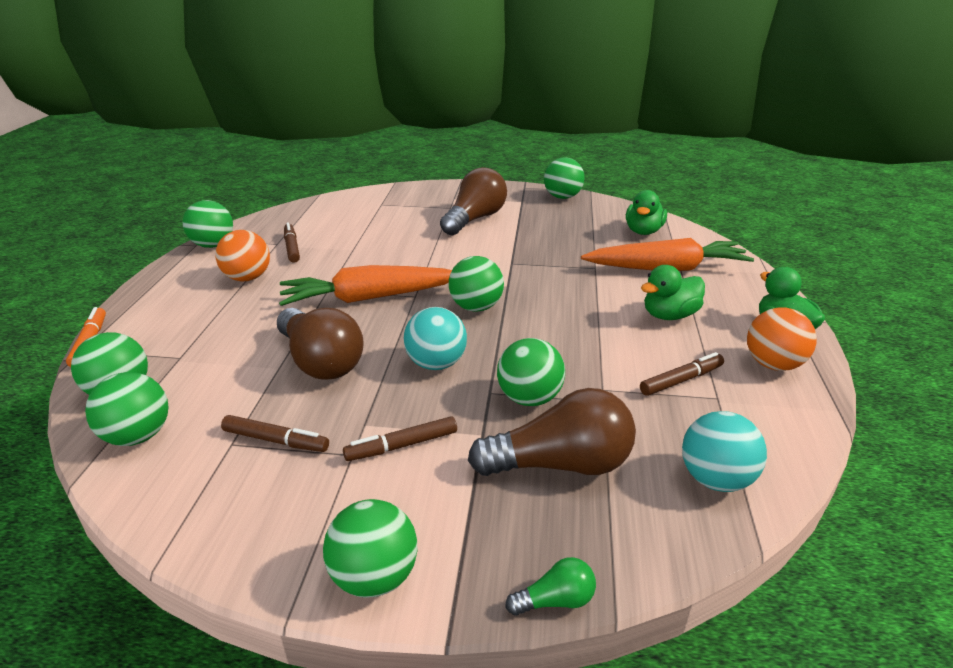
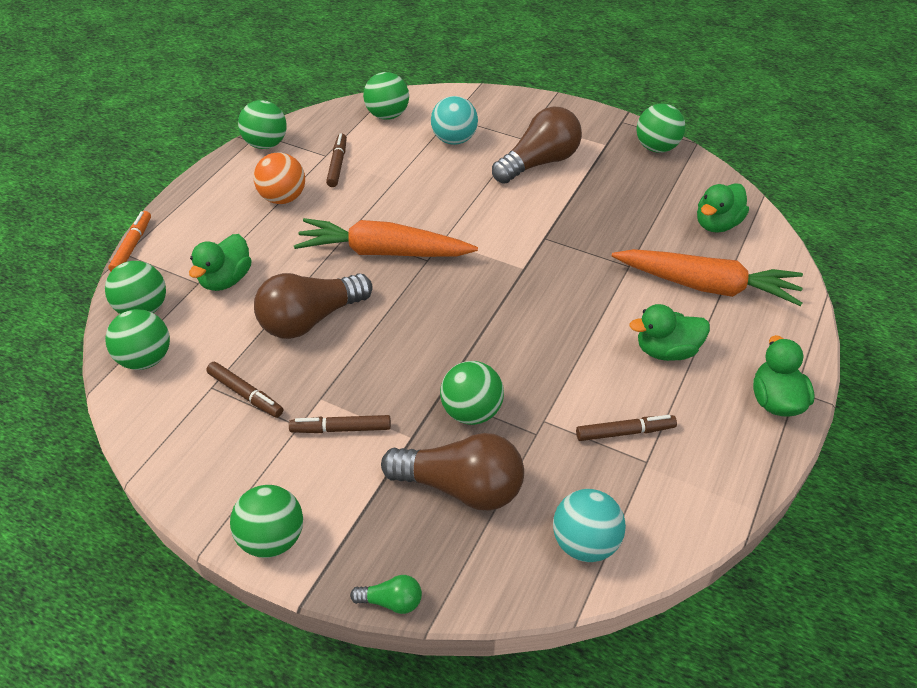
camera: 20 degrees right, 15 degrees up
brown light bulb [277,308,364,380] -> brown light bulb turned 75 degrees clockwise [254,273,373,339]
turquoise ball [404,307,467,370] -> turquoise ball moved to [431,96,478,145]
green ball [449,256,504,312] -> green ball moved to [363,72,409,120]
orange ball [747,308,817,371] -> none
none -> green duck [189,234,252,291]

